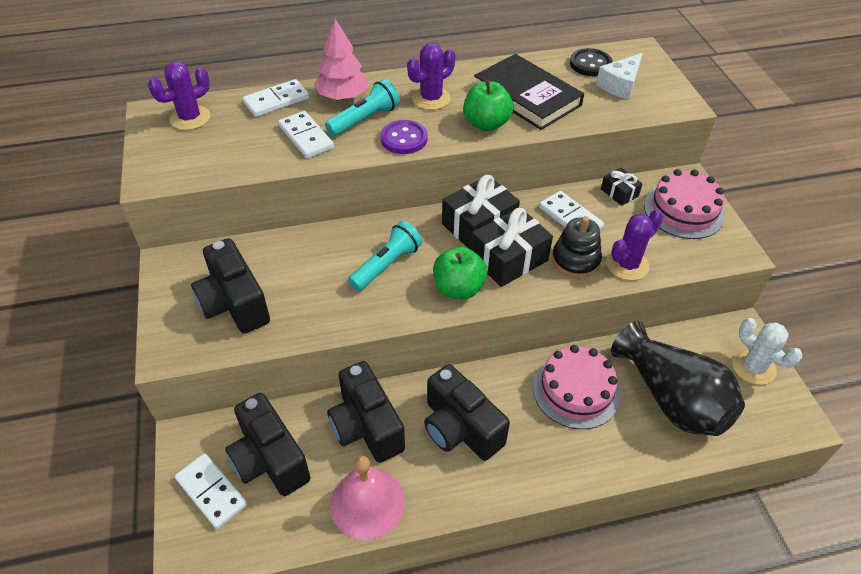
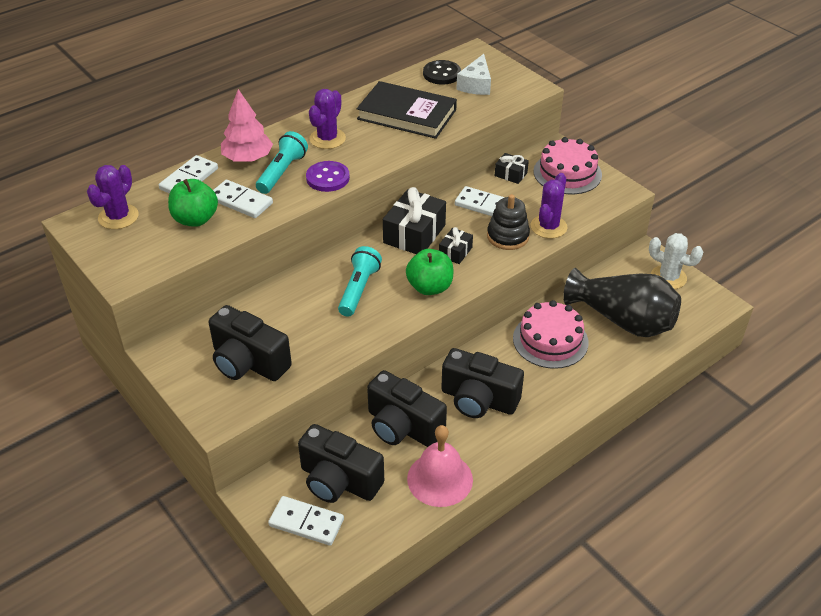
camera: 25 degrees left, 5 degrees down
green apple [463,80,513,131] -> green apple moved to [168,179,218,227]
black gift [471,207,553,287] -> black gift [439,227,473,264], size x0.53

